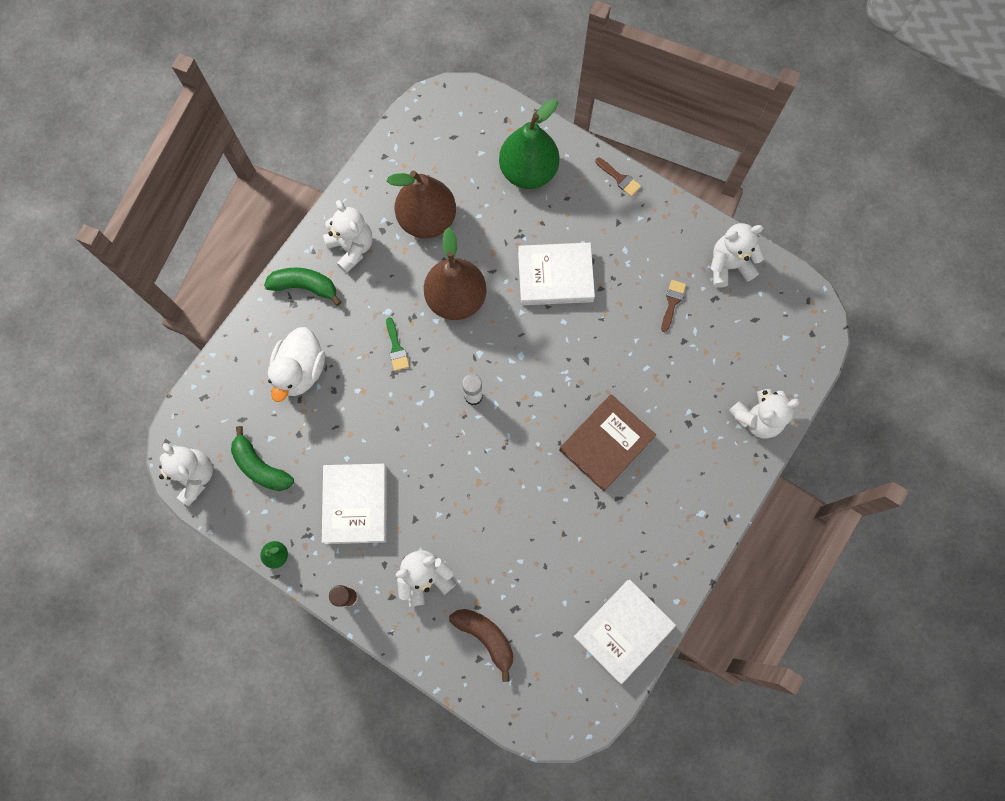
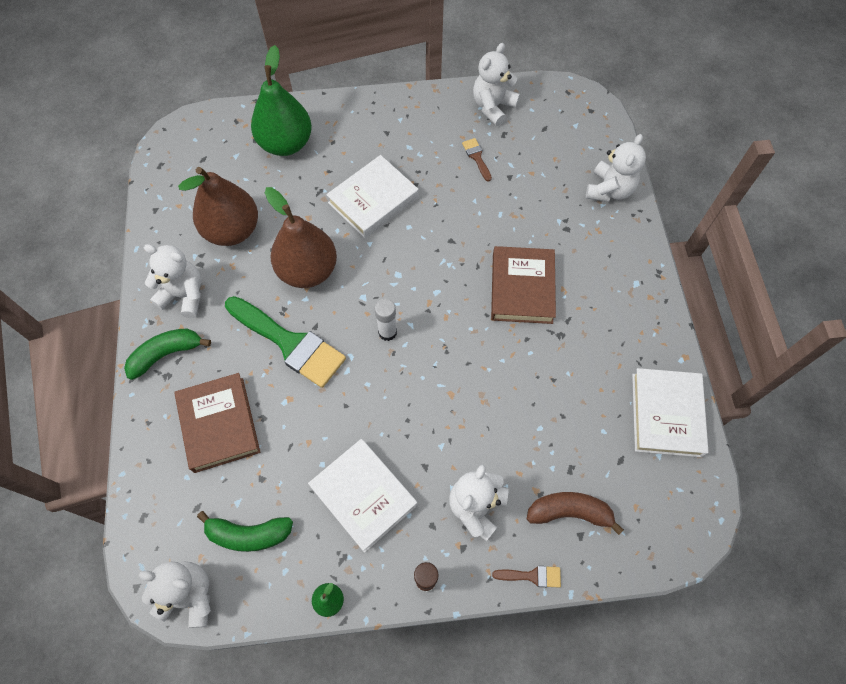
camera: 40 degrees left, 10 degrees down
white duck [268,327,325,402] -> brown book [174,373,260,473]
green brush [386,317,409,371] -> green brush [225,296,346,388], size x2.34
brown brush [595,158,641,197] -> brown brush moved to [492,566,561,587]

